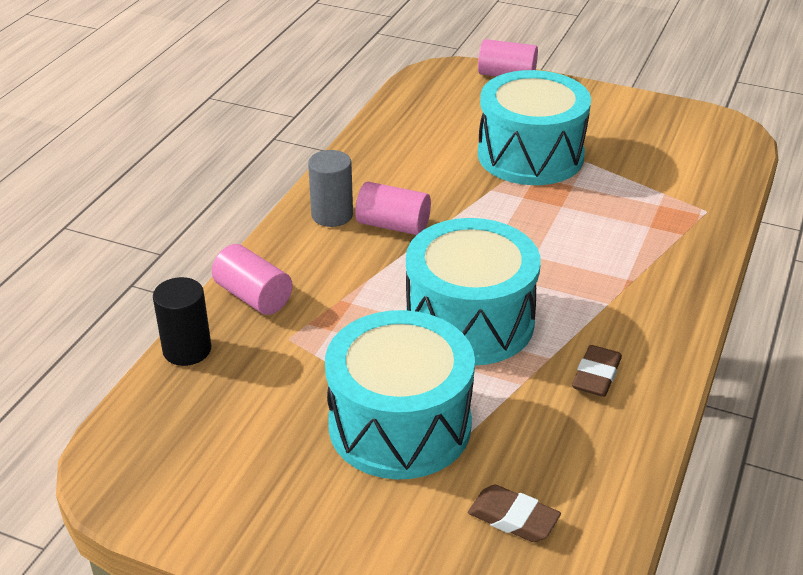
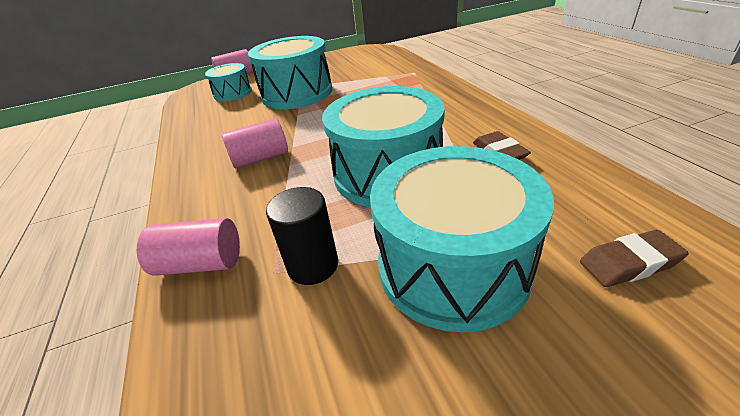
camera: 40 degrees left, 0 degrees up
black cylinder [153,277,211,366] -> black cylinder moved to [266,187,338,285]
grey cylinder [308,150,353,227] -> none
none -> turquoise drum [205,63,252,101]

